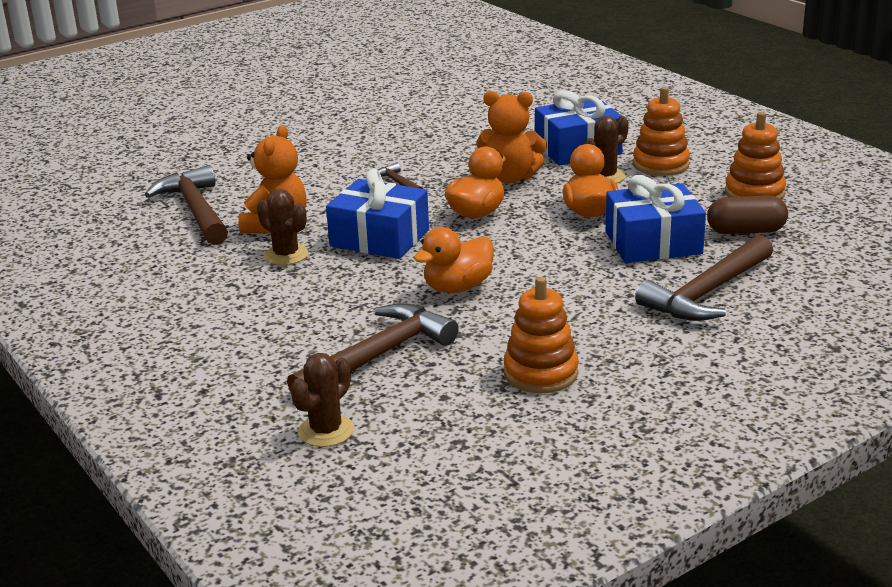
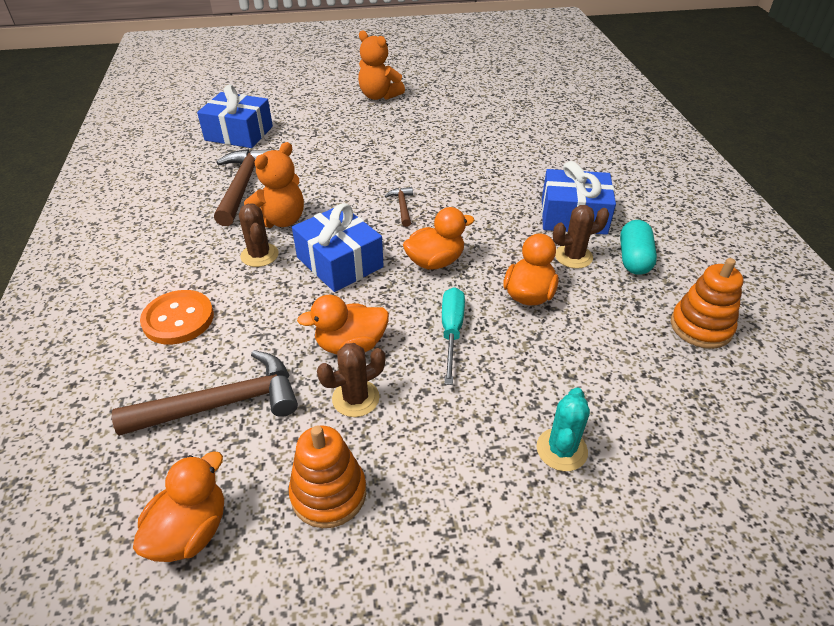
camera: 25 degrees right, 15 degrees up
brown cactus [290,353,354,447] -> brown cactus moved to [317,343,386,417]
orange teddy bear [476,91,547,183] -> orange teddy bear moved to [358,31,405,100]
blue gift [606,175,706,263] -> blue gift moved to [197,84,273,148]
orange stacking toy [633,87,690,176] -> turquoise capsule [620,220,657,275]
brown hammer [635,235,773,321] -> turquoise cactus [536,387,590,471]
brown capsule [707,196,788,234] -> none
none -> orange duck [133,451,224,562]
none -> orange button [140,290,214,345]
none -> turquoise screwdriver [442,287,465,385]

